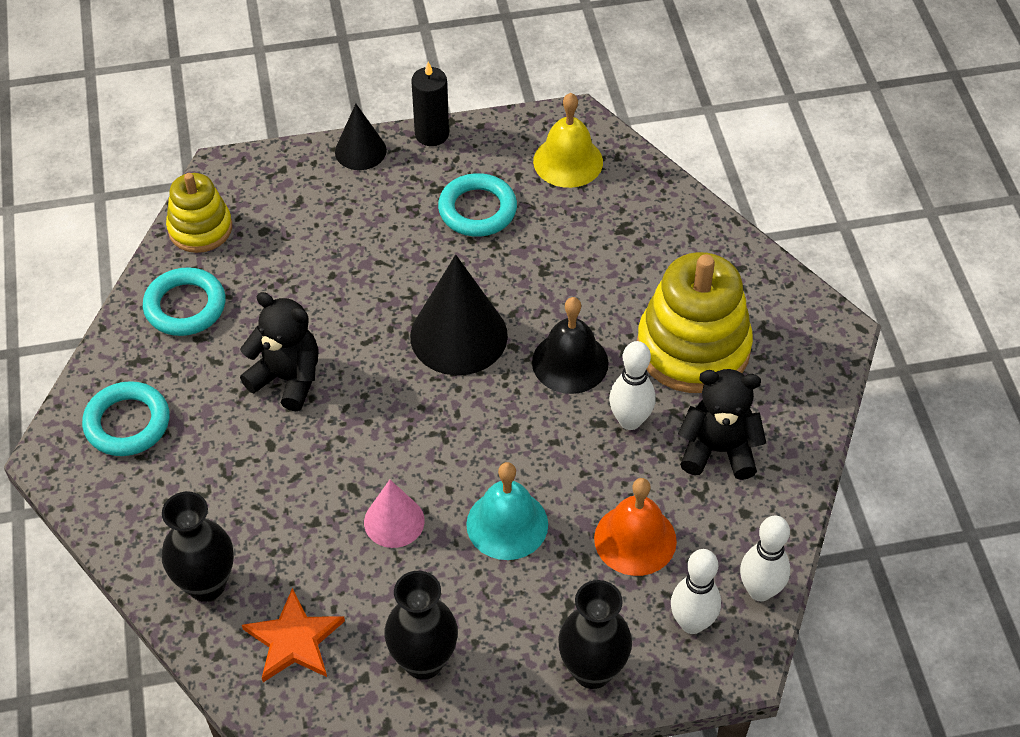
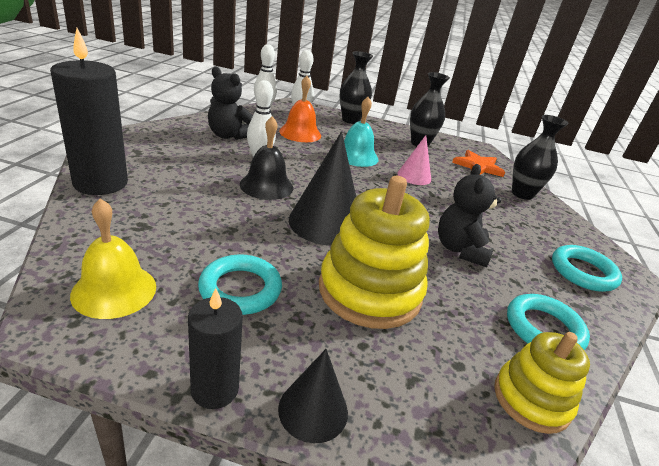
camera: 160 degrees left, 20 degrees down
black teddy bear [240,292,319,411] -> black teddy bear turned 45 degrees clockwise [438,164,501,267]
yellow stacking toy [637,252,753,393] -> yellow stacking toy moved to [319,176,430,329]
none -> black candle [50,28,128,195]

